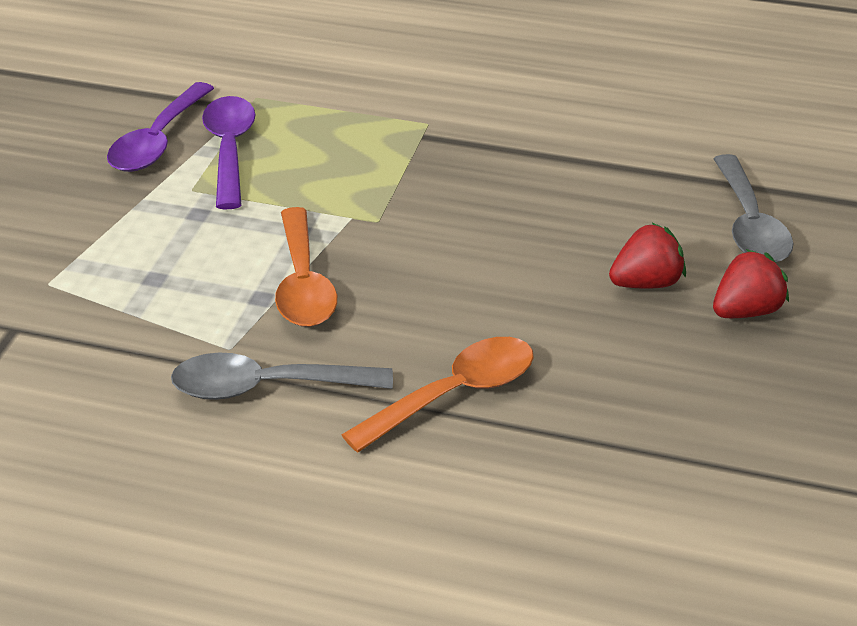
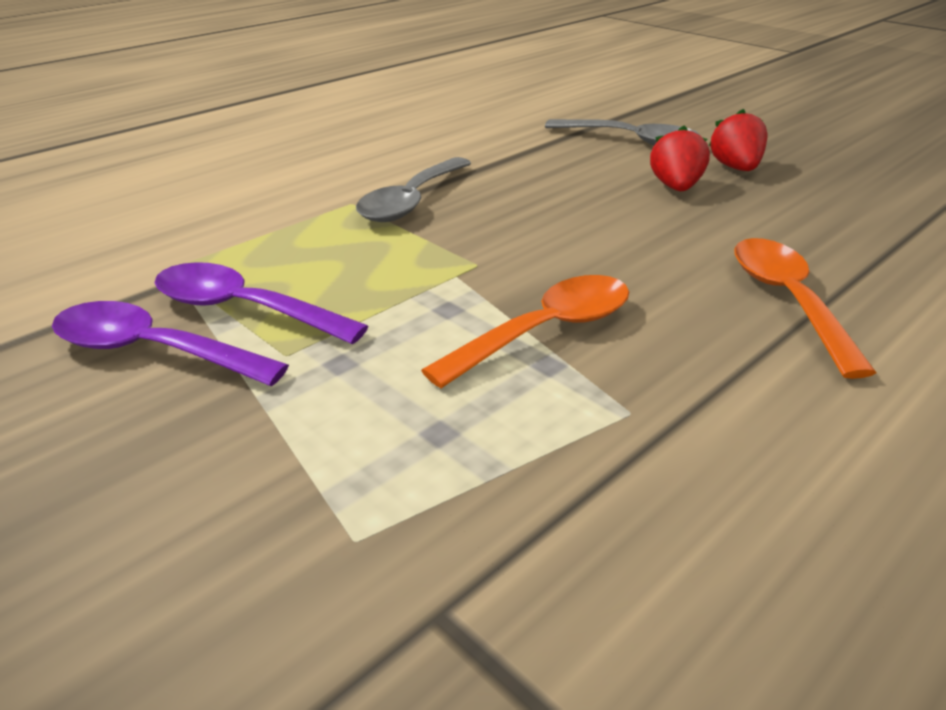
camera: 60 degrees left, 5 degrees down
purple spoon [107,82,214,172] -> purple spoon turned 150 degrees clockwise [52,301,289,386]
grey spoon [171,353,393,400] -> grey spoon moved to [356,157,471,222]
orange spoon [275,207,337,327] -> orange spoon turned 60 degrees counterclockwise [421,275,629,388]

